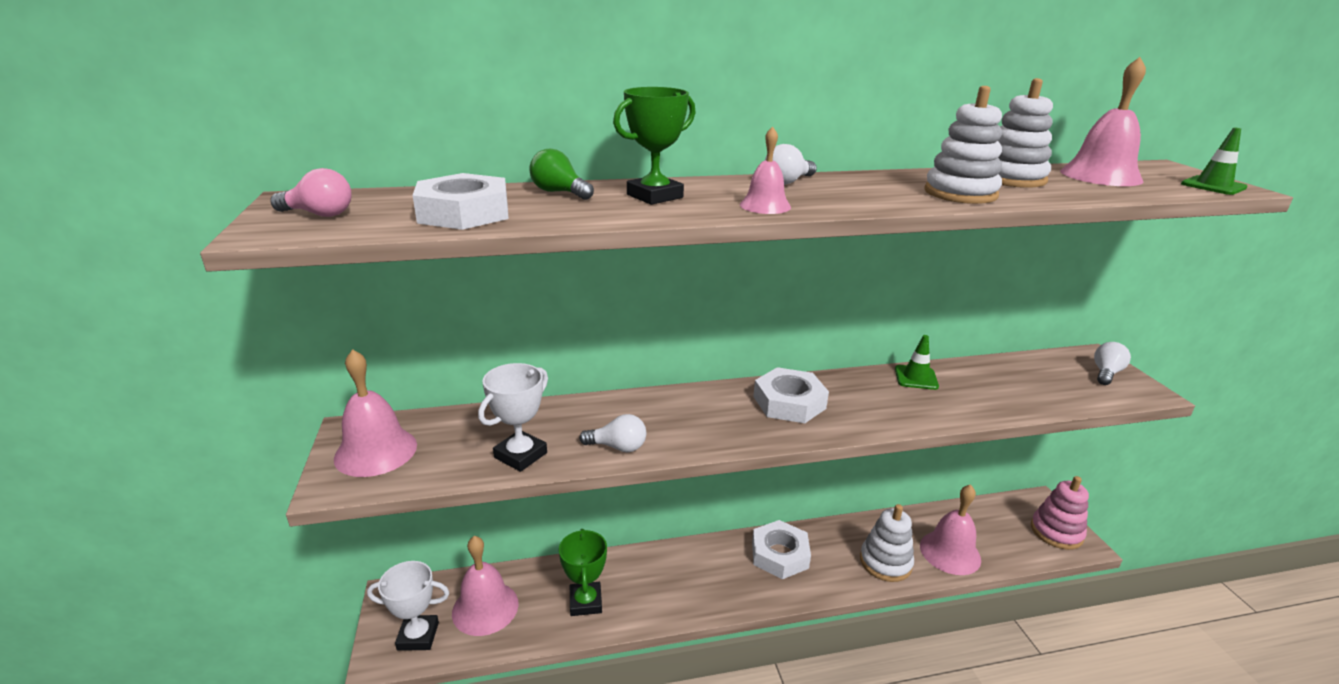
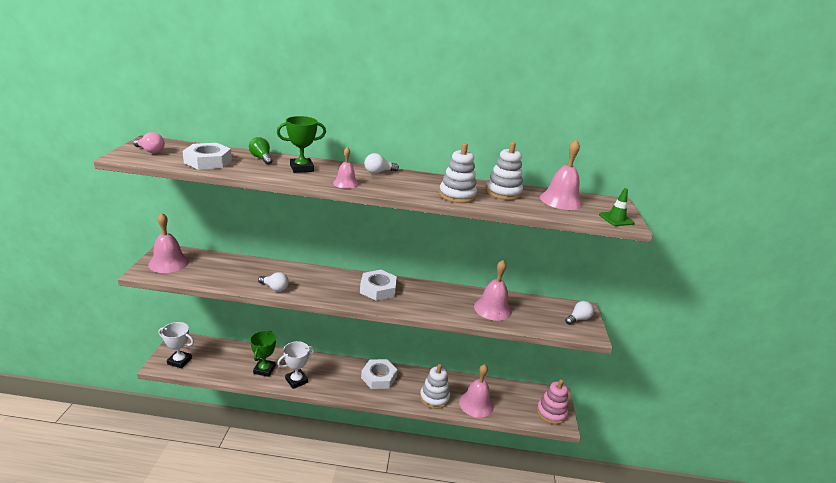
camera: 15 degrees right, 0 degrees up
pink bell [452,536,519,636] -> pink bell moved to [474,260,512,321]
white trophy [478,363,548,472] -> white trophy moved to [277,341,315,389]
green traffic cone [895,335,939,390] -> none

